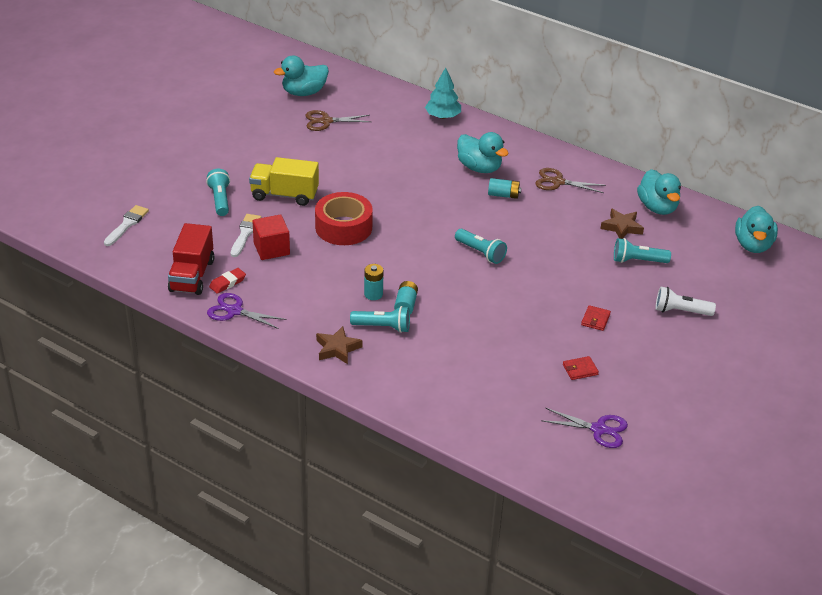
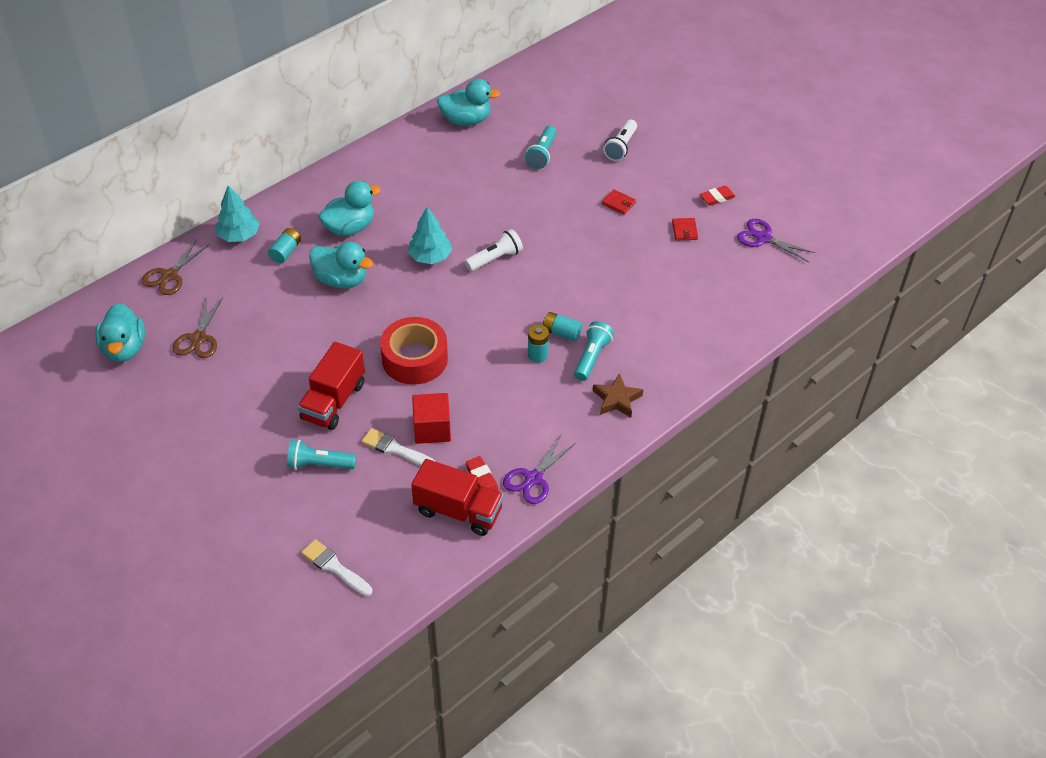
camera: 75 degrees left, 10 degrees up
yellow truck [249,157,319,206] -> red truck [297,342,365,430]
turquoise flashlight [455,229,507,264] -> white flashlight [465,229,523,271]
turquoise battery [488,178,522,199] -> turquoise battery moved to [268,228,301,263]
brown scissors [535,168,606,193] -> brown scissors moved to [142,239,210,295]
purple scissors [541,408,628,448] -> purple scissors turned 90 degrees counterclockwise [737,219,815,262]
brown star [600,209,644,239] -> none
turquoise duck [735,206,778,253] -> turquoise duck moved to [309,242,373,288]
none -> turquoise tree [408,207,452,264]
none -> red eraser [700,186,736,205]

